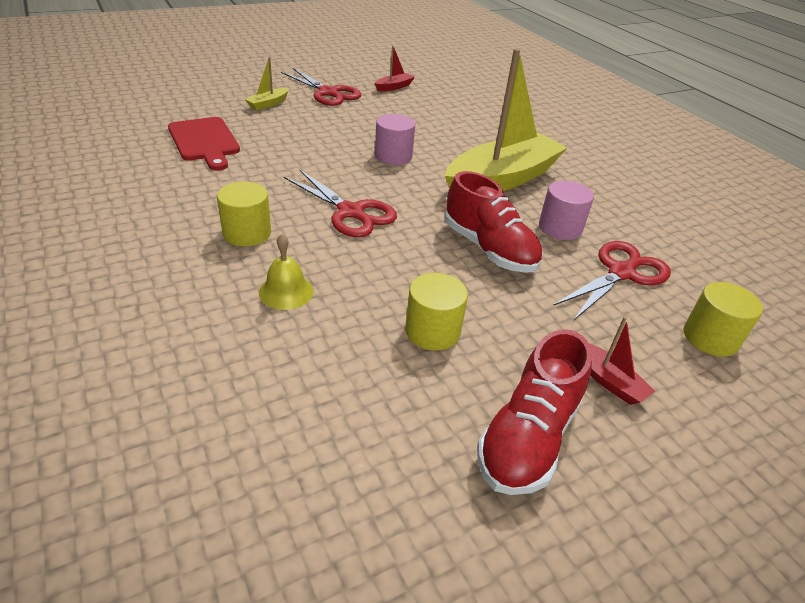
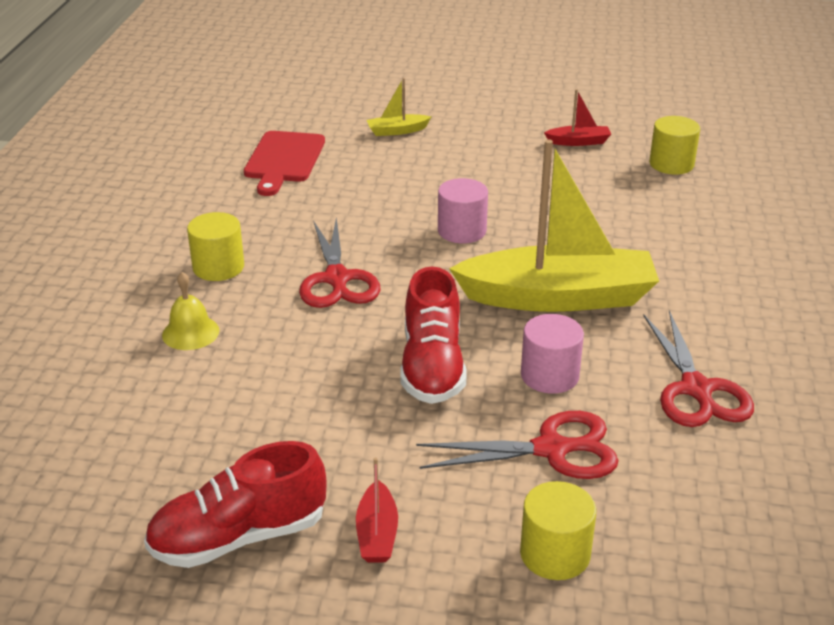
camera: 40 degrees right, 5 degrees down
red scissors [281,68,361,106] -> red scissors moved to [644,310,754,427]
yellow cylinder [405,273,468,351] -> yellow cylinder moved to [649,116,700,175]

